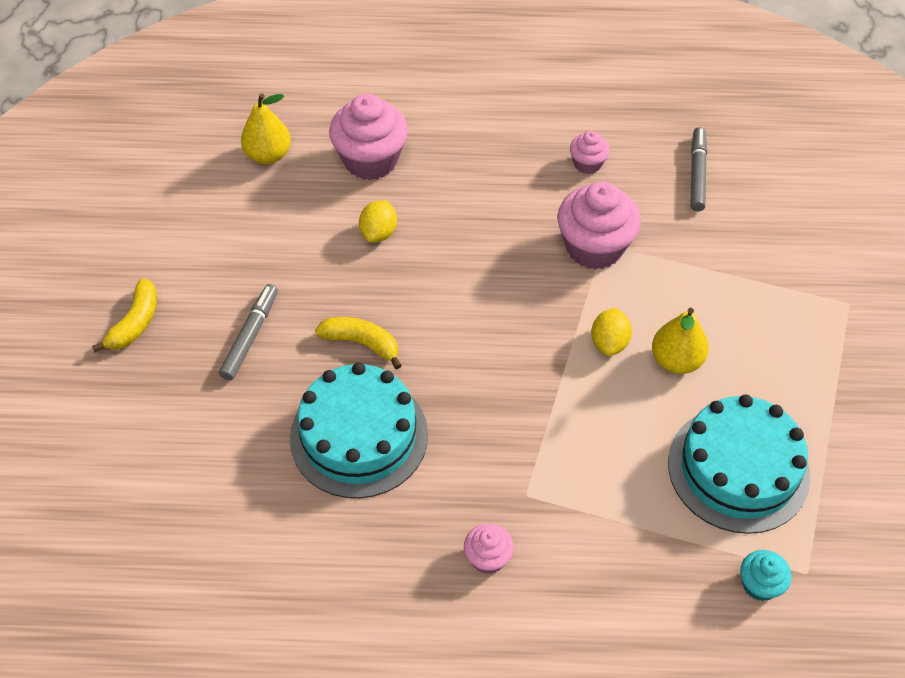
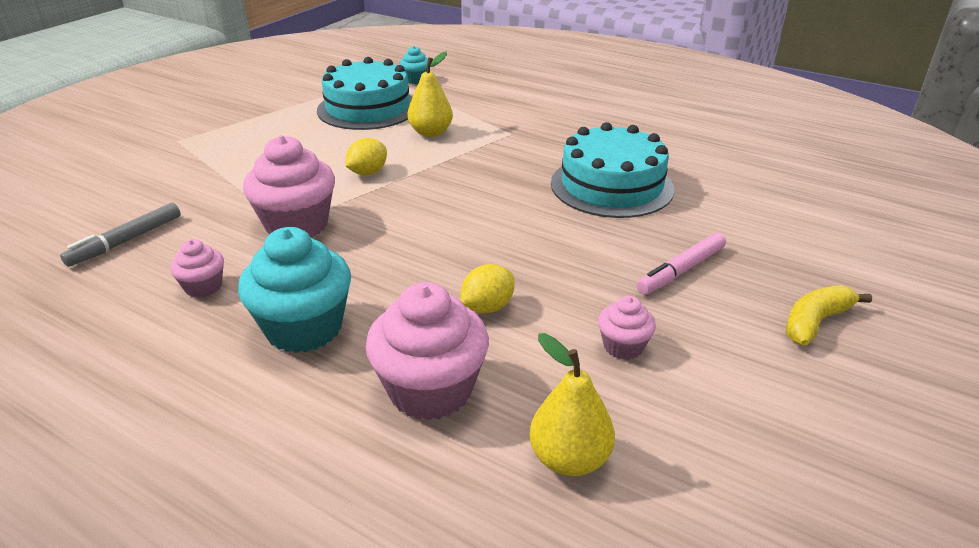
camera: 150 degrees left, 20 degrees down
grey marker [219,284,278,380] -> pink marker [637,233,726,295]
yellow banana [315,317,402,369] -> none
pink cupcake [464,523,514,574] -> pink cupcake moved to [598,296,656,360]
yellow pear [652,308,709,374] -> yellow pear moved to [407,52,453,137]
none -> turquoise cupcake [238,227,351,353]

